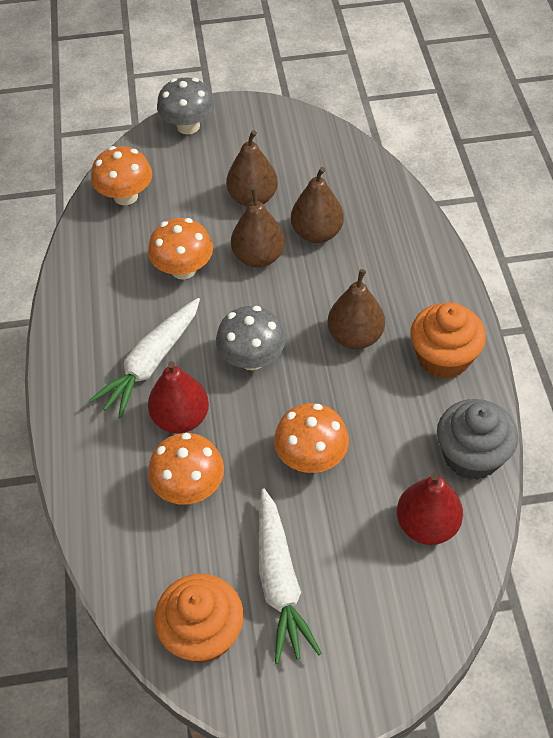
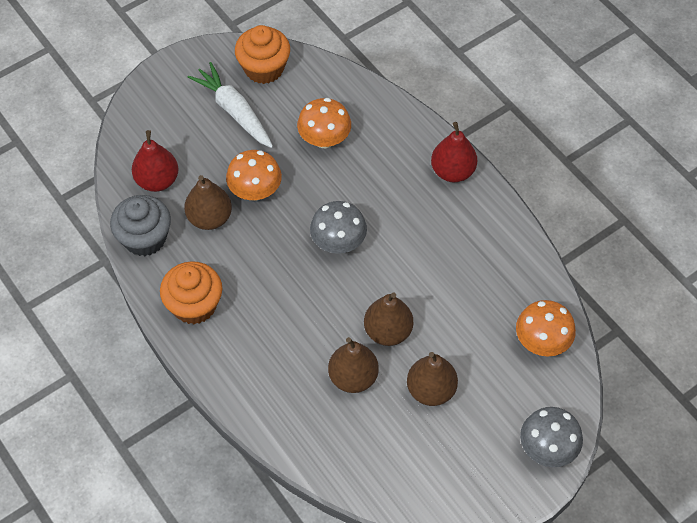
camera: 150 degrees right, 5 degrees up
white carrot [89,298,200,418] -> none
orange mushroom [148,218,213,279] -> none
red pear [148,361,209,433] -> red pear moved to [431,122,477,182]
brown pear [327,269,385,349] -> brown pear moved to [184,175,232,230]

